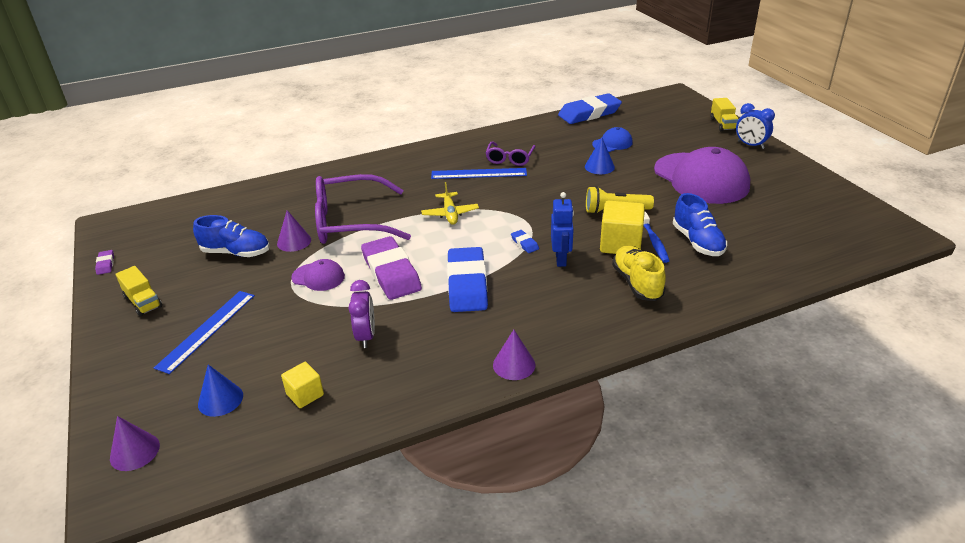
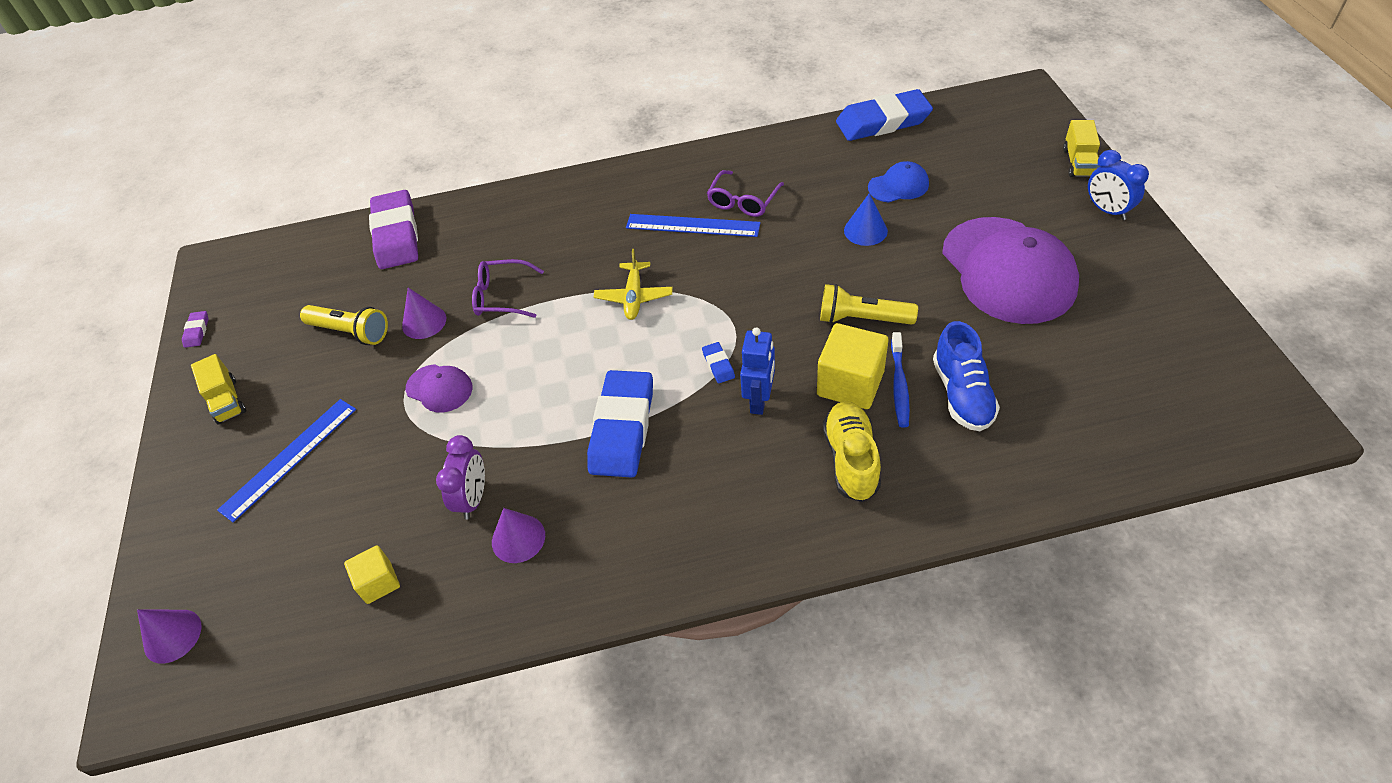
camera: 15 degrees right, 15 degrees up
blue shoe [193,215,270,257] -> yellow flashlight [300,305,388,345]
blue cone [198,365,243,417] -> none
purple glasses [315,174,411,244] -> purple glasses [472,259,544,318], size x0.52
purple eraser [361,236,422,300] -> purple eraser moved to [369,190,418,269]
purple cone [493,330,536,380] -> purple cone moved to [492,508,545,563]

